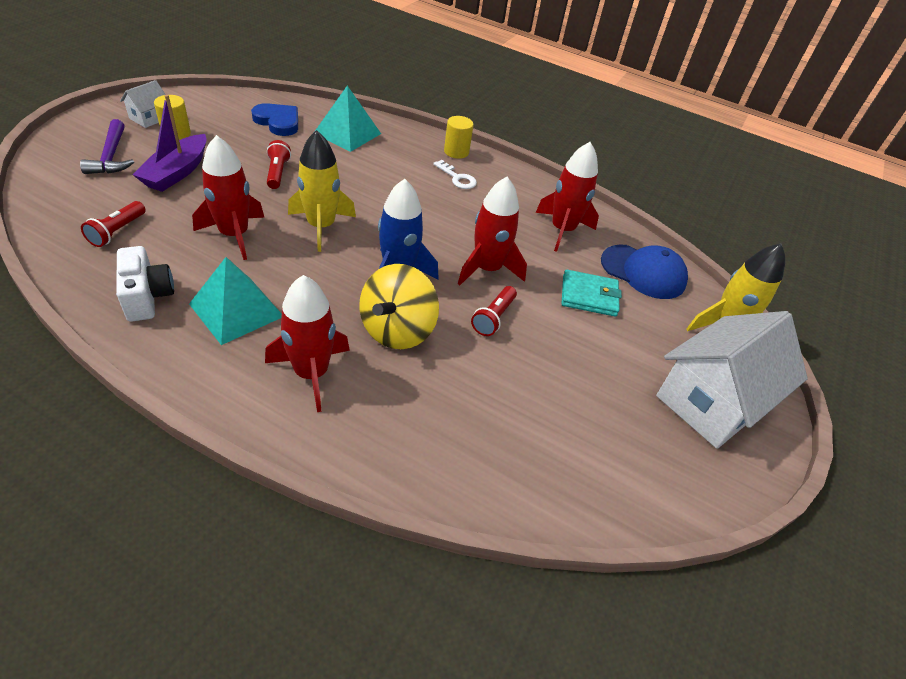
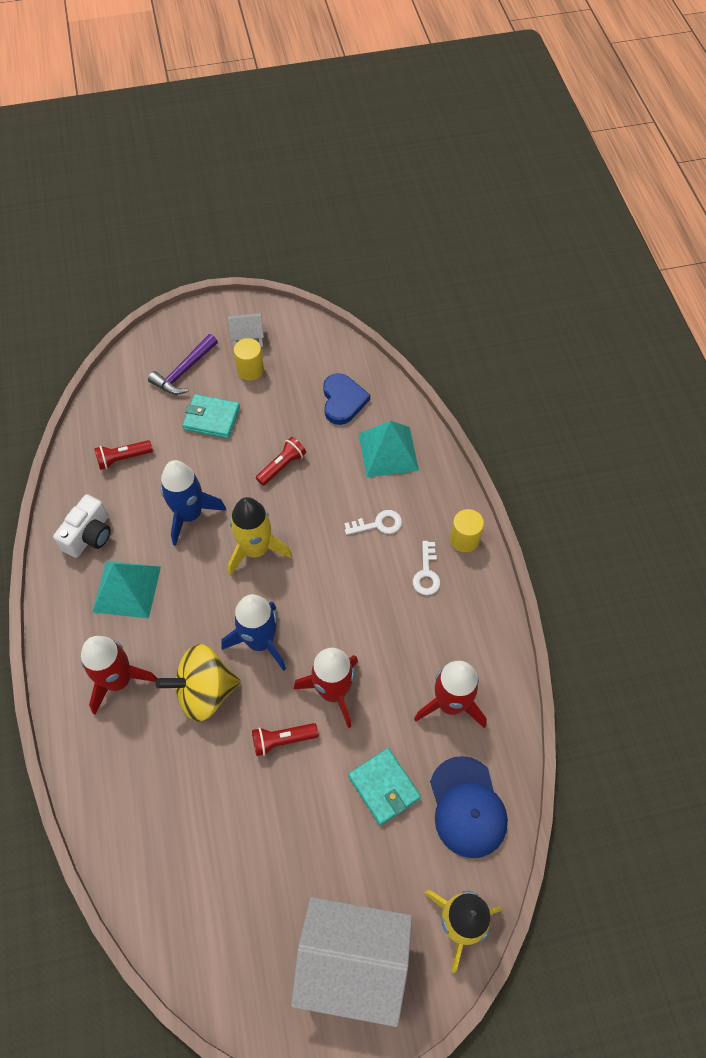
camera: 55 degrees right, 15 degrees up
purple boat [132,95,207,192] -> turquoise wallet [182,394,240,439]
red rocket [192,135,265,260] -> blue rocket [160,460,226,546]
none -> white key [344,510,402,535]

